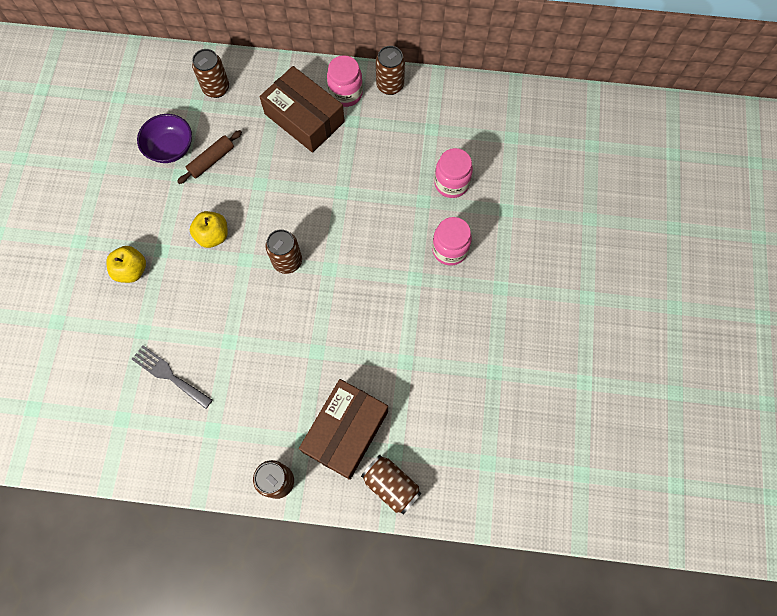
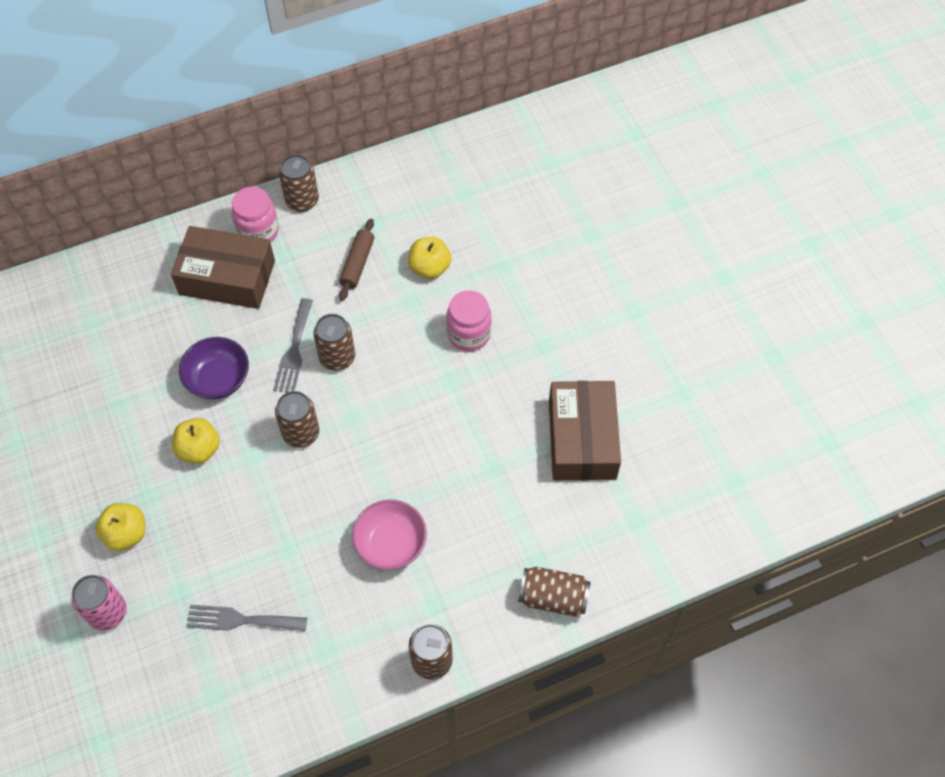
camera: 30 degrees left, 10 degrees down
purple bowl [137,114,192,163] -> purple bowl moved to [179,337,249,399]
brown rolling pin [177,130,242,184] -> brown rolling pin moved to [339,219,374,301]
brown can [192,49,229,98] -> brown can moved to [313,314,355,371]
brown box [299,379,388,480] -> brown box moved to [549,381,621,480]
pink jar [434,148,473,198] -> yellow apple [408,237,451,279]
none -> pink can [71,575,127,631]
none -> grey fork [273,298,313,393]
none -> pink bowl [352,500,427,570]

